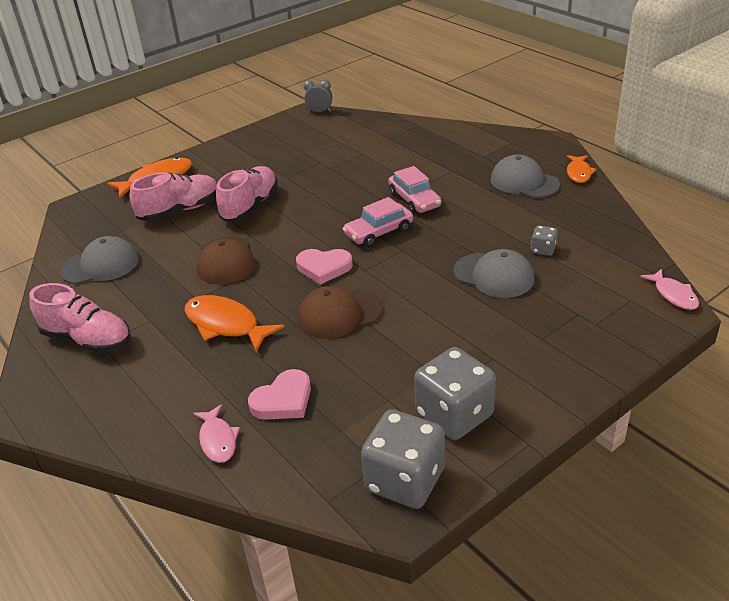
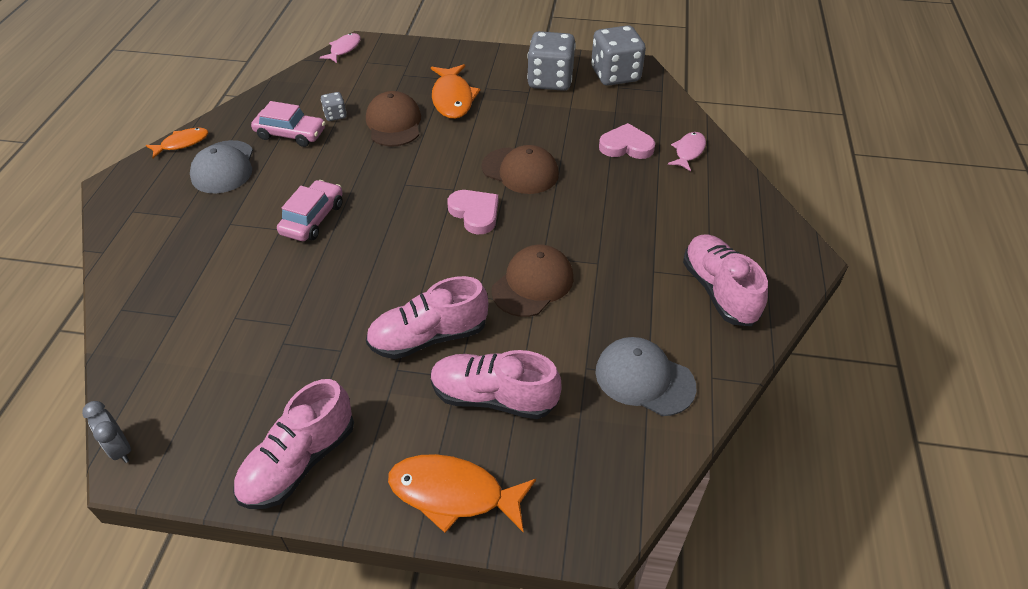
camera: 135 degrees left, 10 degrees up
orange fish [185,295,284,353] -> orange fish moved to [431,64,481,119]
pink car [343,197,413,247] -> pink car moved to [251,101,326,147]
grey cap [453,249,534,298] -> brown cap [366,91,421,146]
none -> pink shoe [233,379,354,509]

